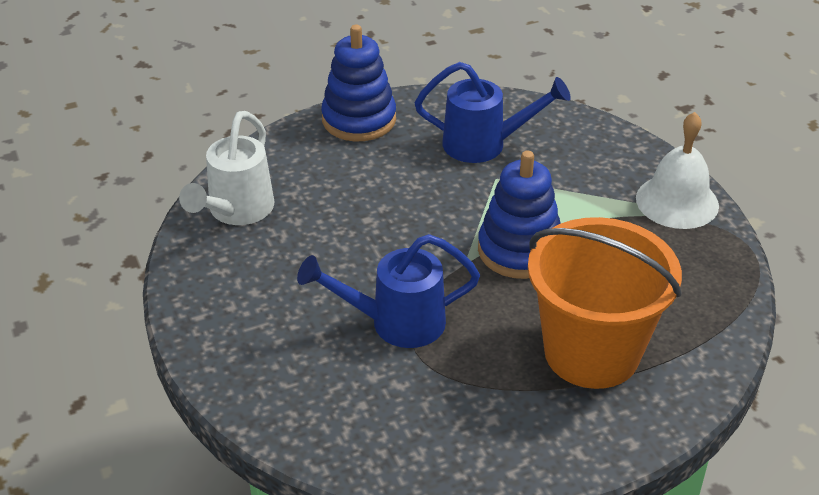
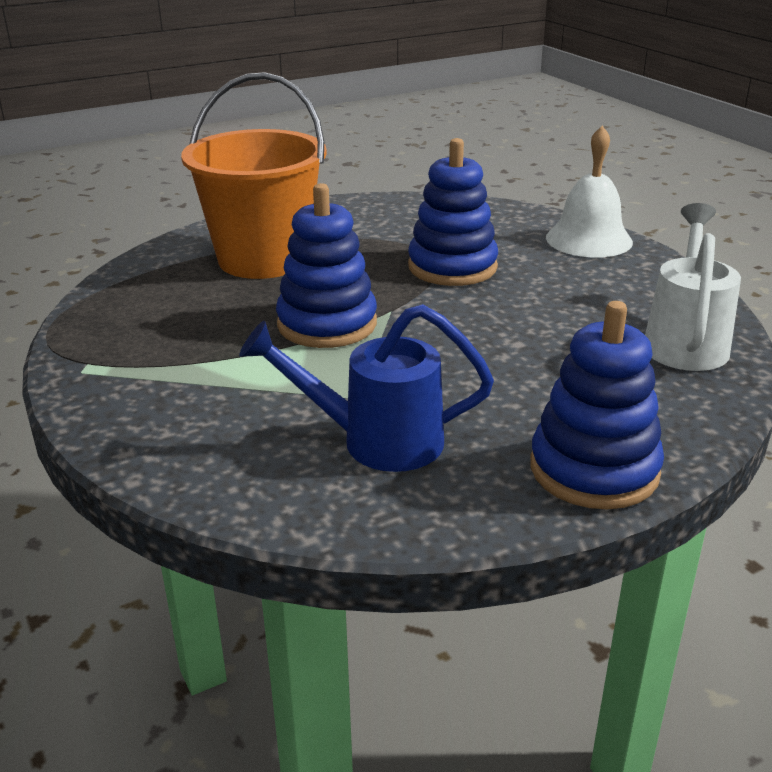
camera: 175 degrees right, 10 degrees down
blue watering can [297,234,480,348] -> blue stacking toy [408,138,498,286]
white bell [636,112,719,229] -> white bell moved to [546,126,633,258]

